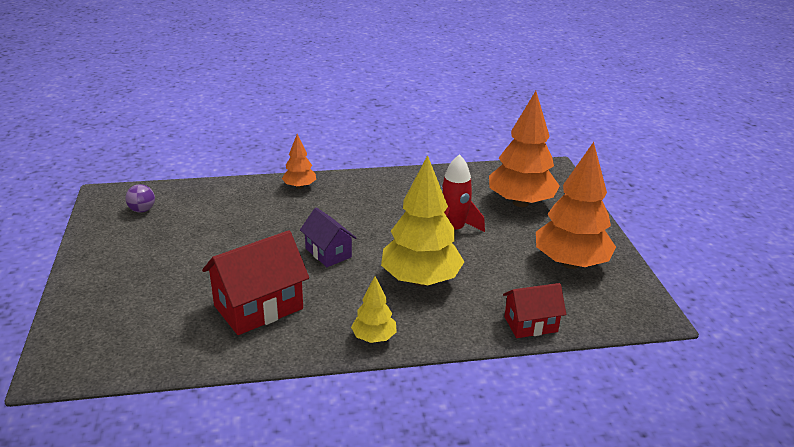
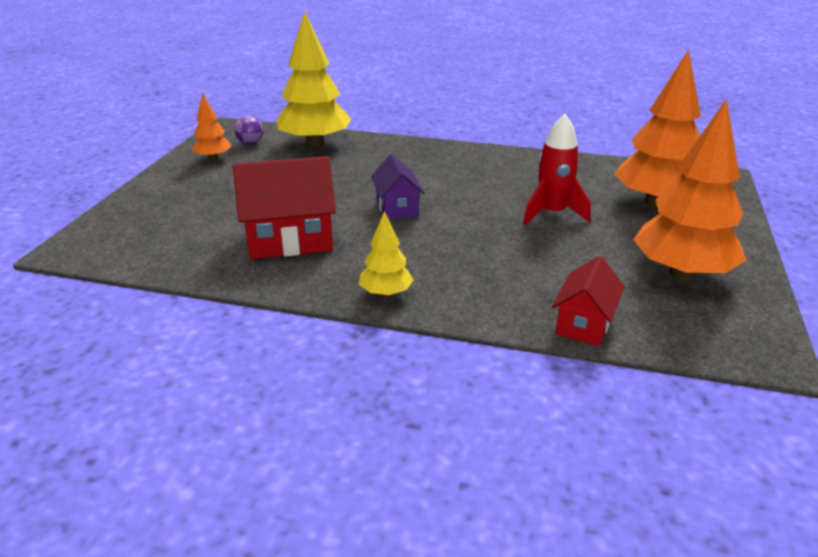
camera: 25 degrees right, 0 degrees up
orange tree [282,134,316,189] -> orange tree moved to [192,94,232,160]
yellow tree [381,155,464,286] -> yellow tree moved to [276,11,351,148]
red house [503,283,566,338] -> red house turned 75 degrees counterclockwise [552,256,625,346]

